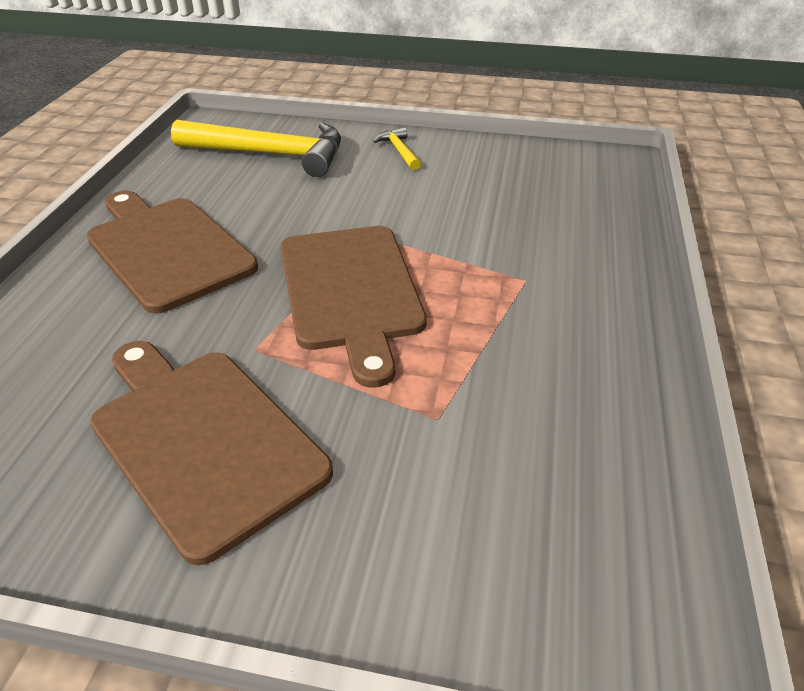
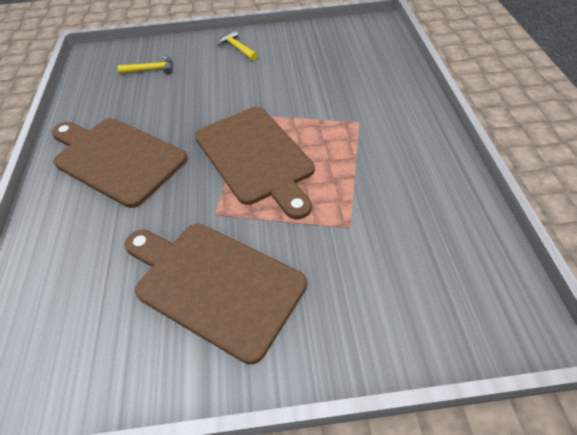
camera: 15 degrees left, 10 degrees up
yellow hammer [171,120,341,177] -> yellow hammer [117,56,172,74], size x0.44

